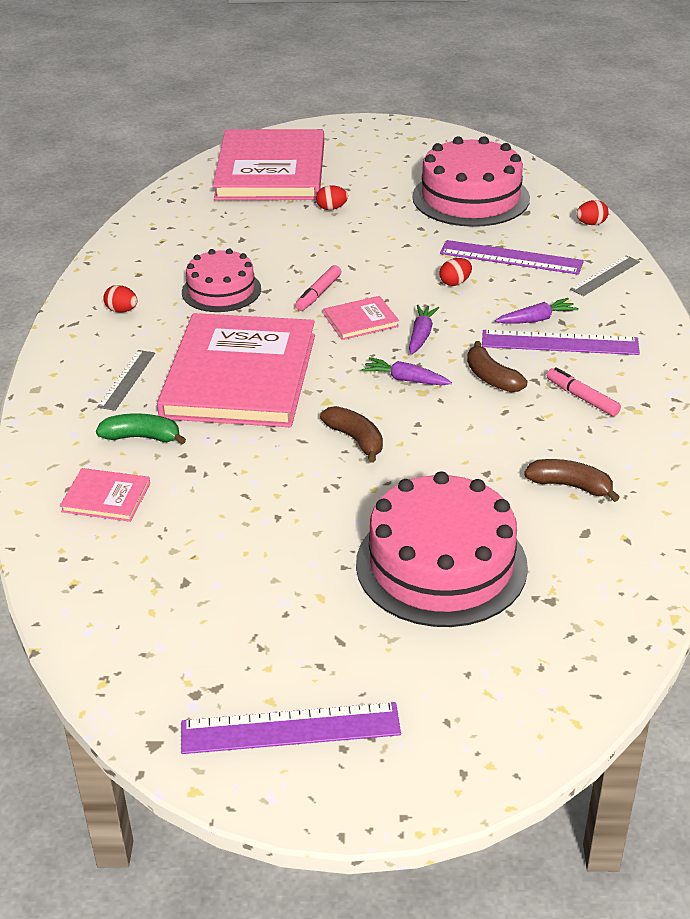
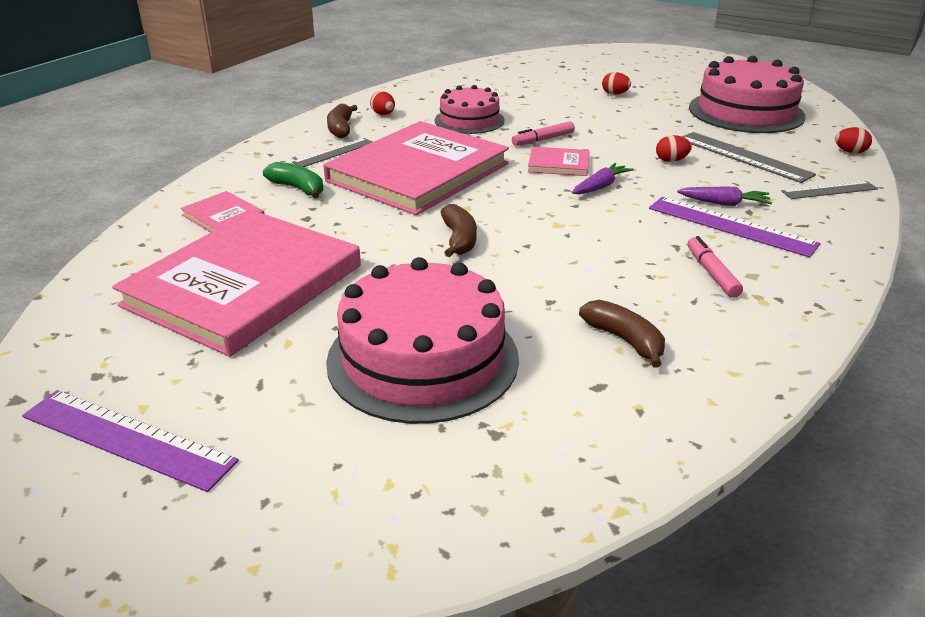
camera: 30 degrees right, 5 degrees down
pink book [213,129,324,200] -> pink book moved to [112,210,361,357]
purple carrot [361,357,452,385] -> none
purple ruler [440,240,584,275] -> grey ruler [682,132,816,183]
brown banana [467,341,527,392] -> brown banana moved to [327,104,357,138]

